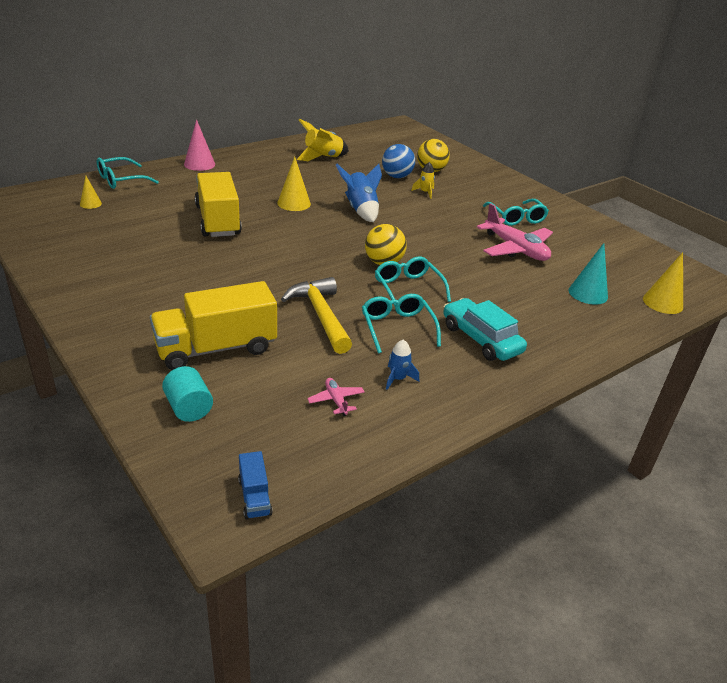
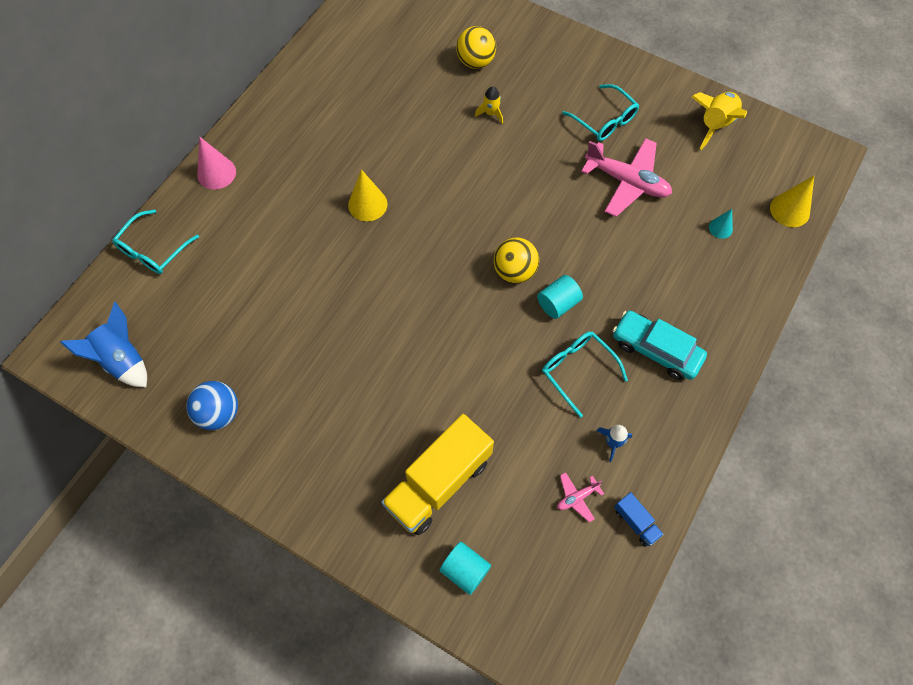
camera: 20 degrees left, 30 degrees up
yellow cone [80,176,102,209] -> none
yellow truck [195,172,242,237] -> none
blue truck [238,451,273,519] -> blue truck moved to [614,492,664,547]
yellow hammer [281,277,352,354] -> none
yellow rocket [297,119,349,161] -> yellow rocket moved to [691,92,747,150]
pink plane [307,378,365,416] -> pink plane turned 75 degrees counterclockwise [557,472,604,522]
blue rocket [336,164,382,222] -> blue rocket moved to [60,302,147,387]
turquoise glasses [375,257,451,306] -> turquoise cylinder [537,275,583,319]
blue ball [382,144,415,178] -> blue ball moved to [186,381,238,430]
turquoise cone [569,243,608,305] -> turquoise cone [709,209,733,239], size x0.59

